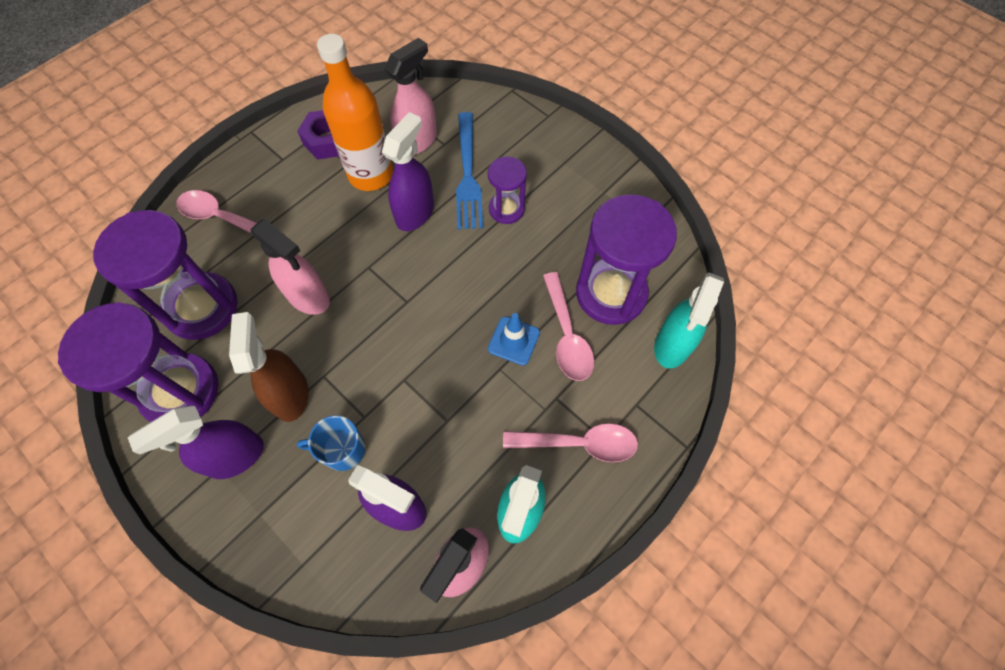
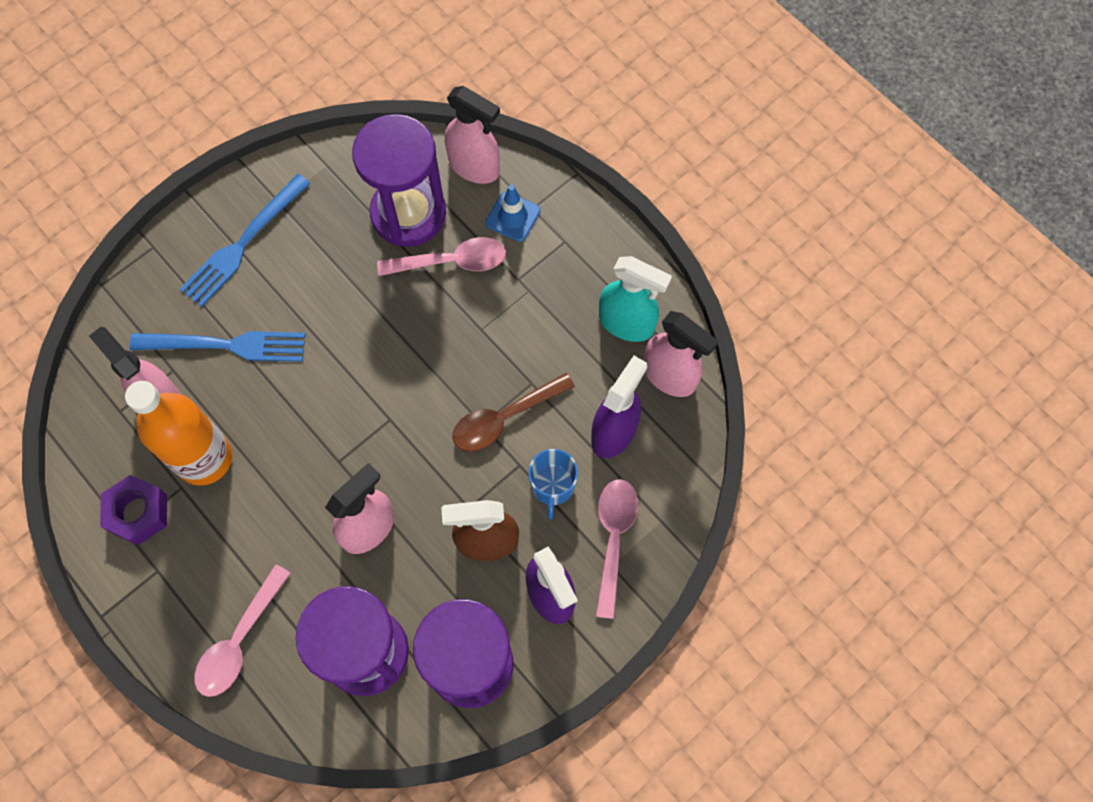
camera: 85 degrees left, 5 degrees up
purple spray bottle [382,112,434,231] -> none
purple hourglass [488,156,527,224] -> none
blue traffic cone [488,313,540,365] -> blue traffic cone moved to [485,185,541,242]
pink spoon [503,423,638,462] -> pink spoon moved to [596,479,638,619]
turquoise spray bottle [654,273,724,368] -> pink spray bottle [445,86,500,184]
none -> blue fork [180,174,311,307]
none -> brown spoon [452,373,575,451]

